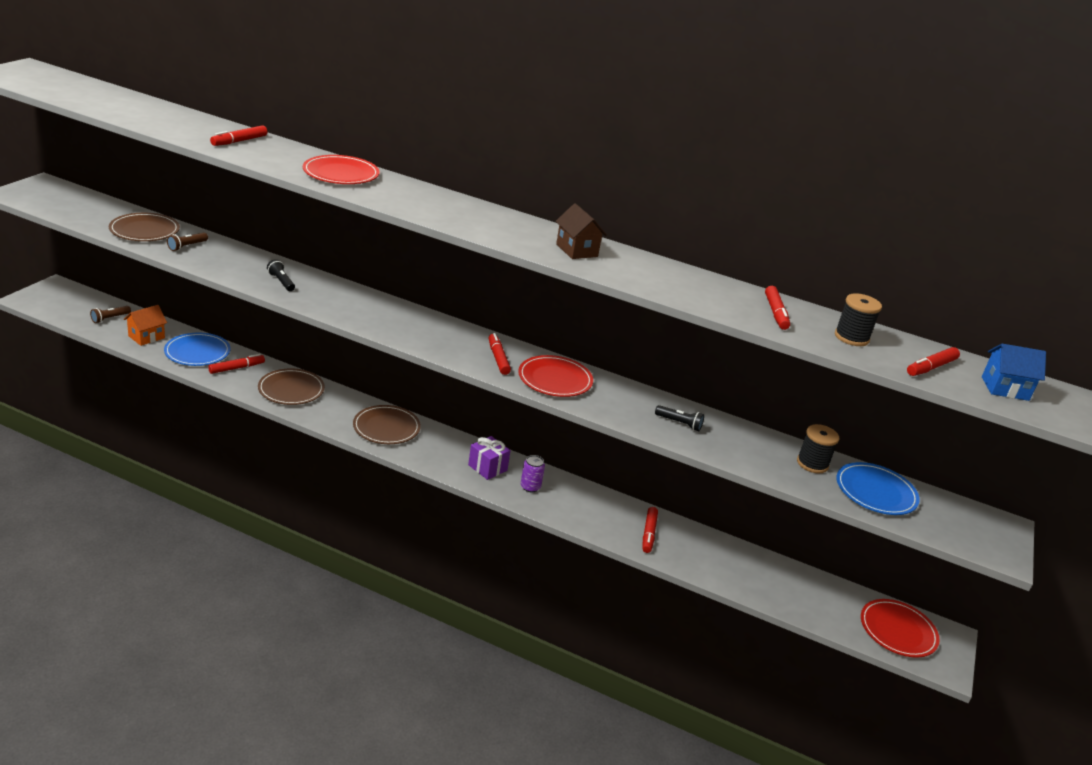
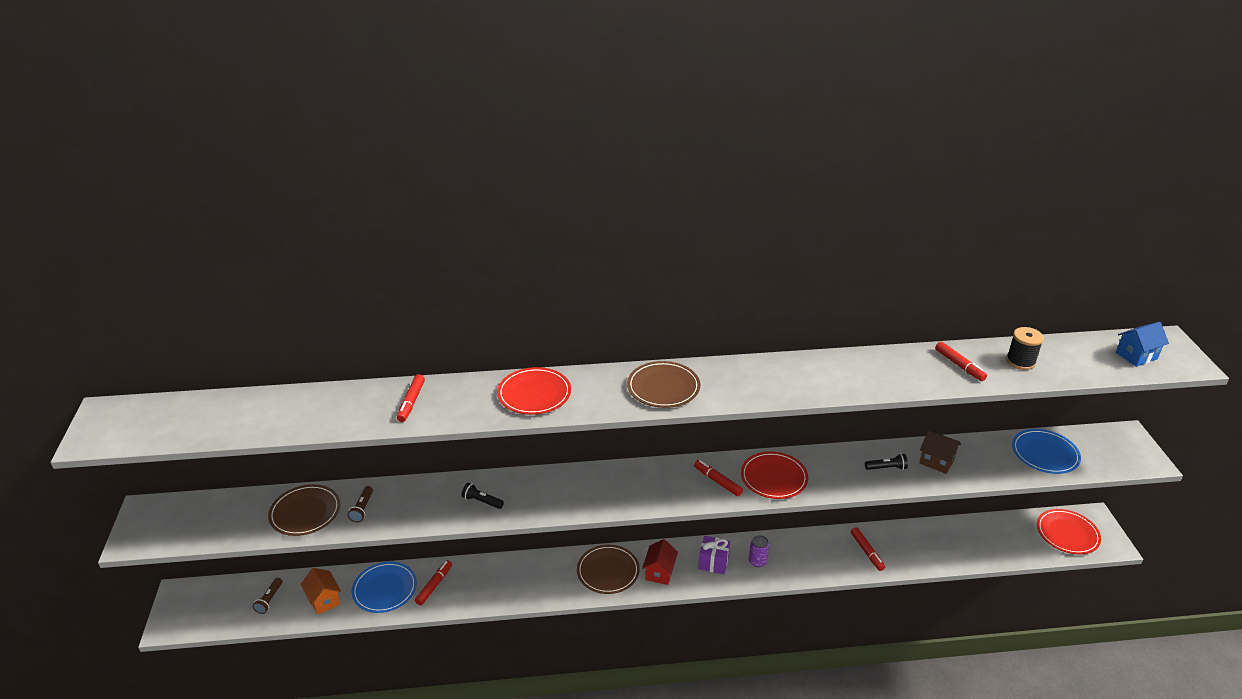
camera: 25 degrees left, 5 degrees up
orange house [124,305,167,346] -> orange house turned 45 degrees counterclockwise [301,568,341,615]
brown plate [258,368,325,405] -> brown plate moved to [627,361,700,408]
brown house [555,203,607,259] -> brown house moved to [919,430,961,474]
black spool [797,424,839,473] -> none
red marker [907,347,960,376] -> none
none -> red house [642,539,678,585]

